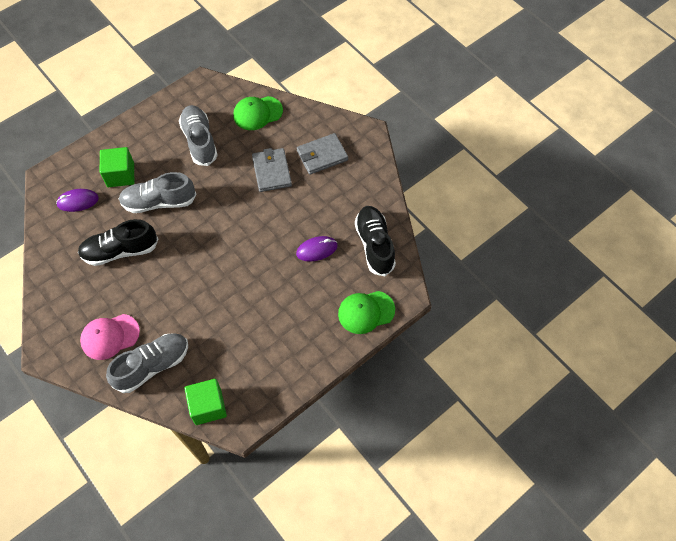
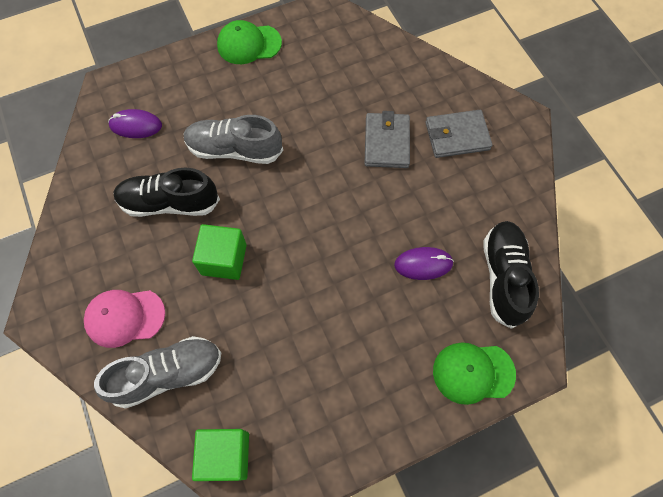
camera: 15 degrees right, 5 degrees up
green cube [100,147,134,187] -> green cube moved to [192,224,247,280]
grey shoe [179,105,218,166] -> none
green cap [233,96,283,130] -> green cap moved to [217,20,282,64]

